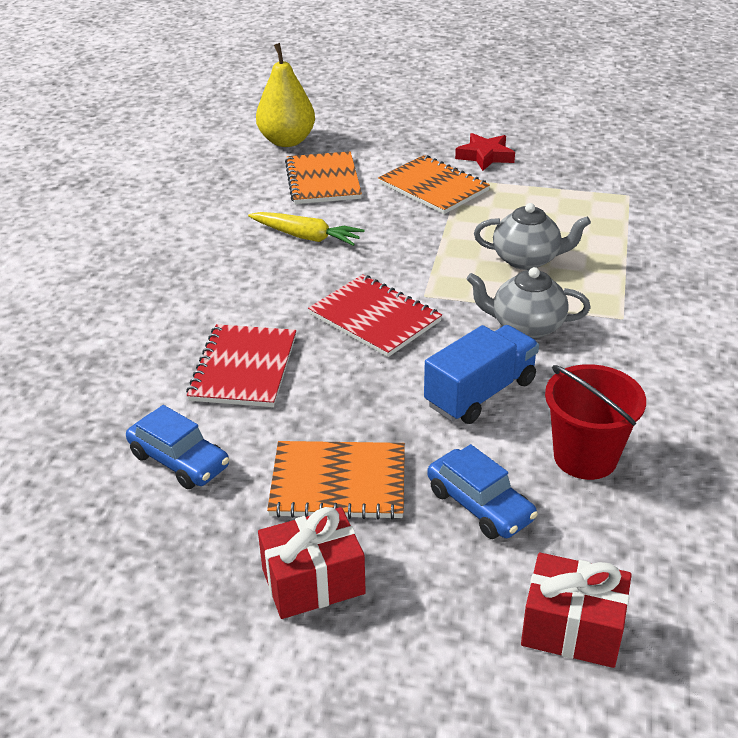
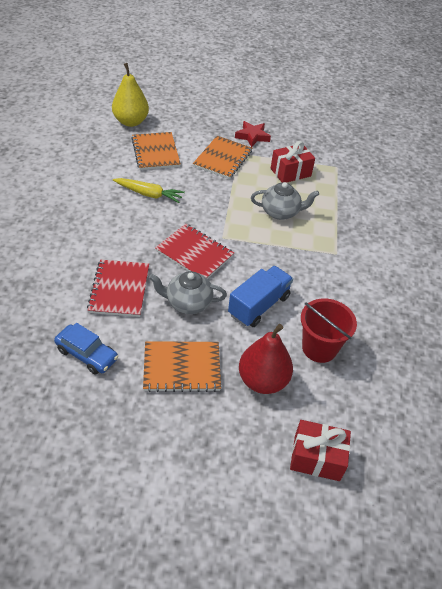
camera: 10 degrees left, 10 degrees up
red gift [258,507,366,619] -> red gift moved to [271,141,315,183]
orange notebook [378,155,490,214] -> orange notebook turned 75 degrees clockwise [193,136,252,179]
blue car [427,444,538,539] -> red pear [239,324,293,394]
grey teapot [466,267,591,339] -> grey teapot moved to [149,271,227,314]

